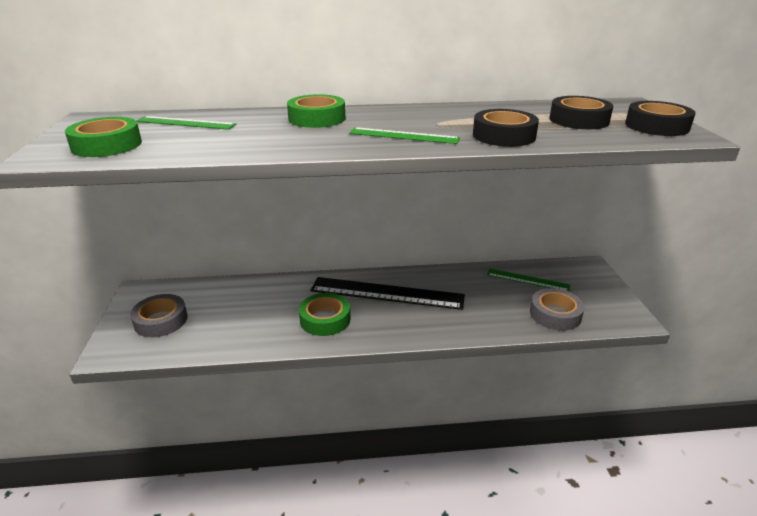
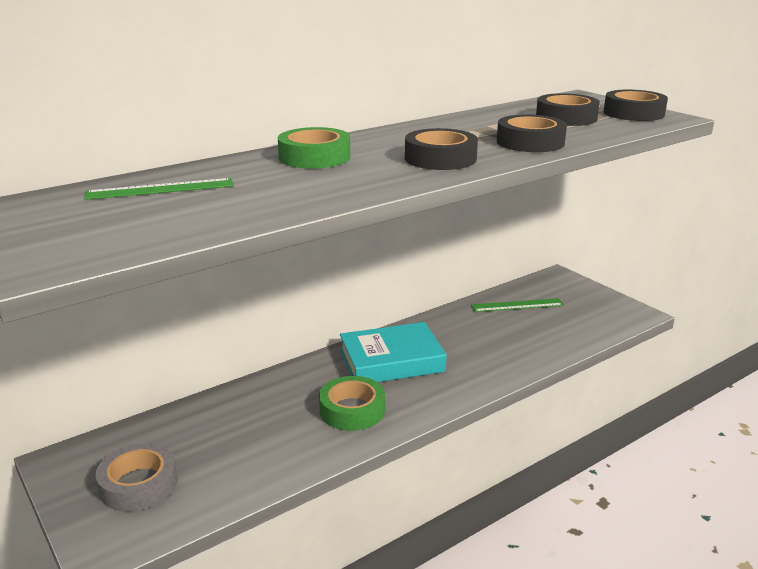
camera: 30 degrees left, 5 degrees down
green tape [65,117,142,157] -> none
black ruler [310,277,465,310] -> turquoise book [340,322,447,382]
green ruler [349,127,460,144] -> black tape [405,128,478,170]
grey tape [530,288,585,331] -> none

